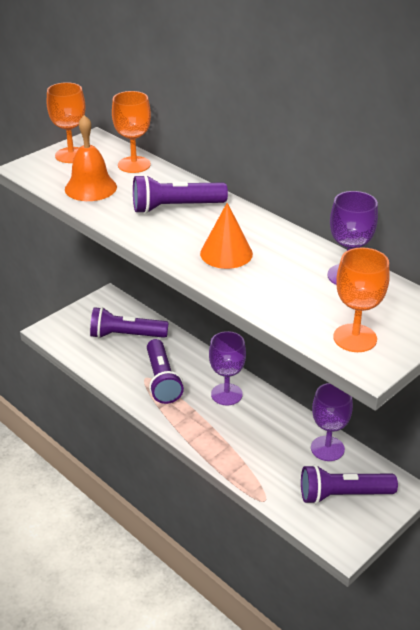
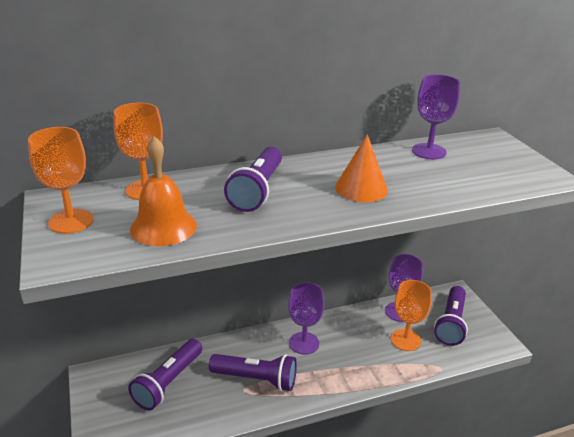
camera: 65 degrees left, 5 degrees down
orange goblet [333,247,390,352] -> orange goblet moved to [391,280,432,351]

